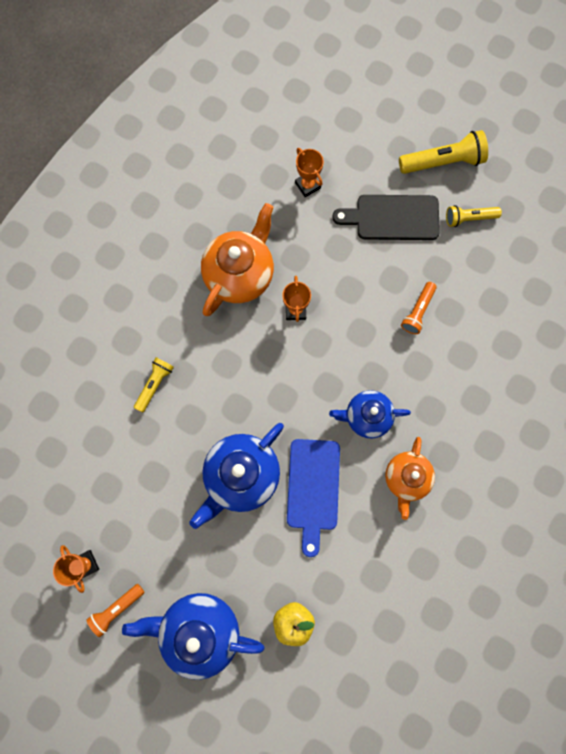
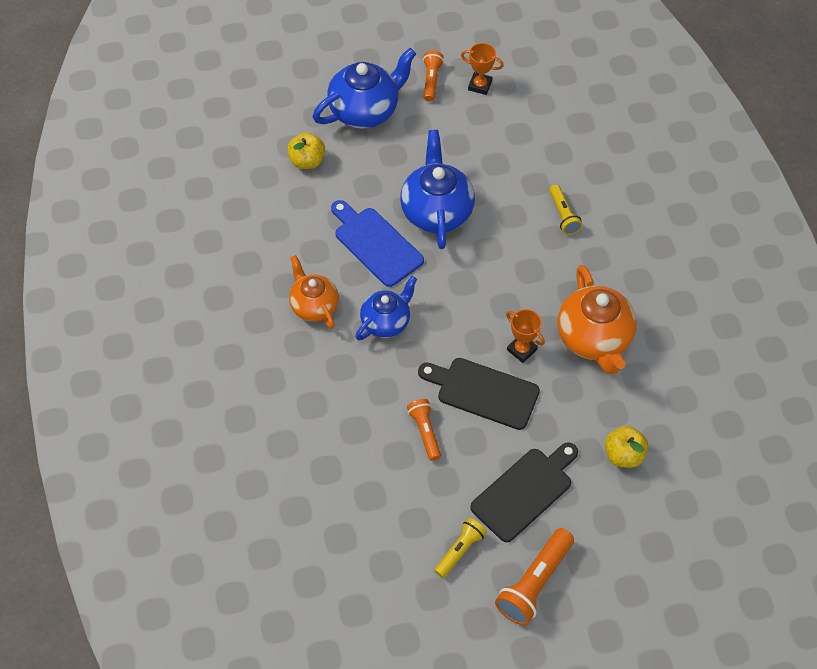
camera: 135 degrees right, 20 degrees down
orange trophy [295,148,324,197] -> yellow apple [605,426,648,468]
yellow flashlight [399,130,488,174] -> orange flashlight [495,528,574,625]
none -> black cutting board [418,358,540,430]

